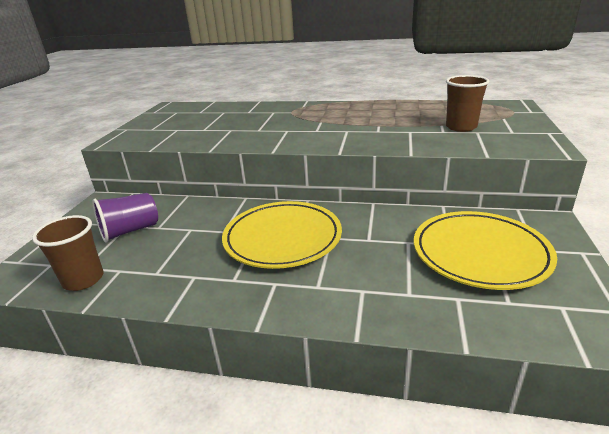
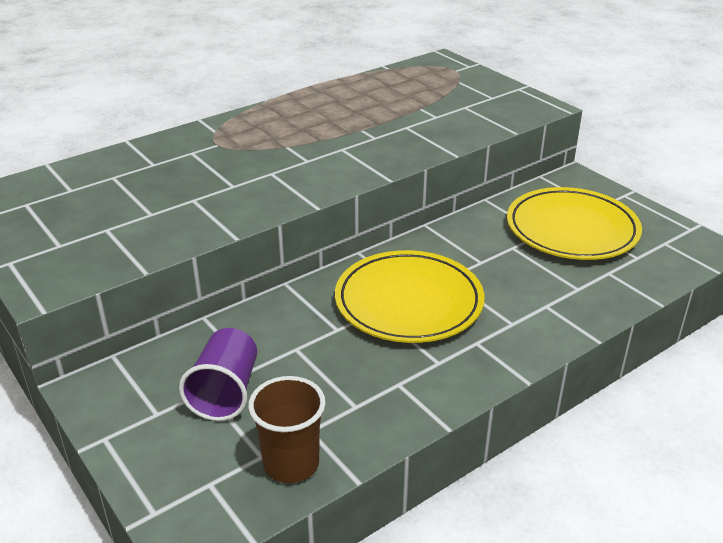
camera: 50 degrees left, 5 degrees up
brown cup [446,75,490,132] -> none

